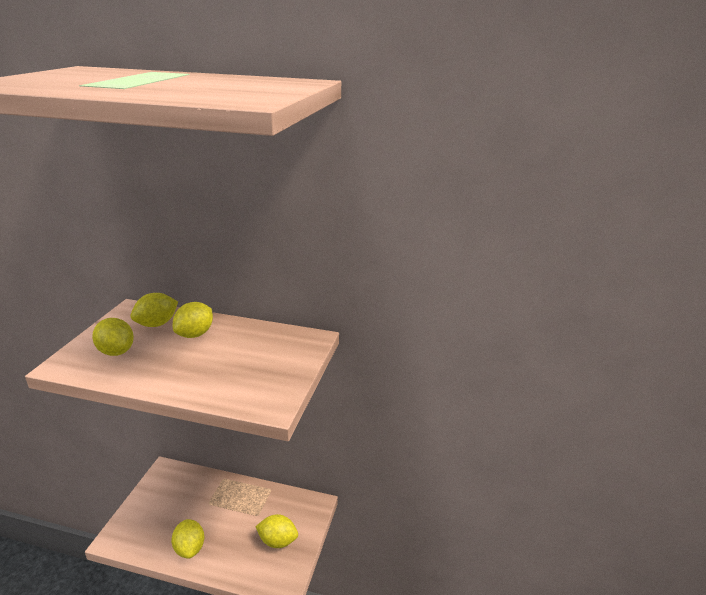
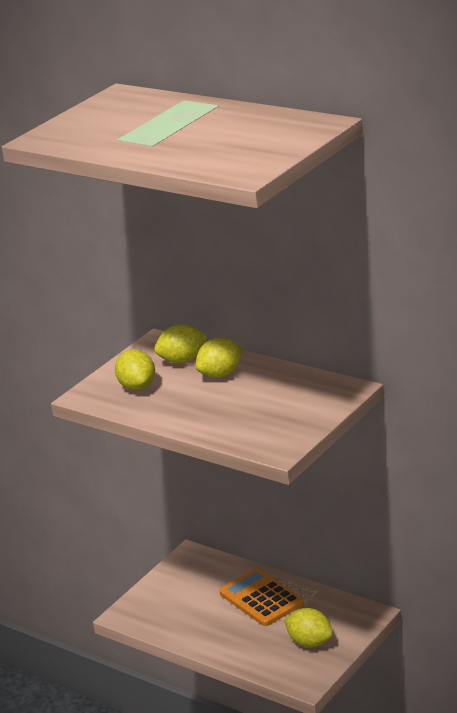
camera: 25 degrees right, 0 degrees up
yellow lemon [171,519,204,559] -> none
none -> orange calculator [219,568,304,626]

